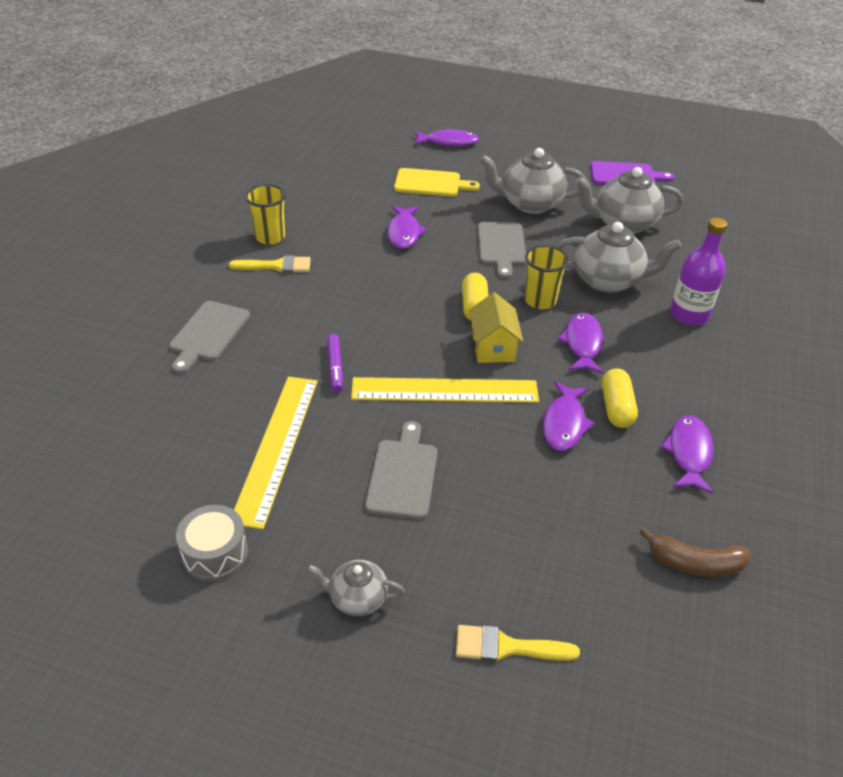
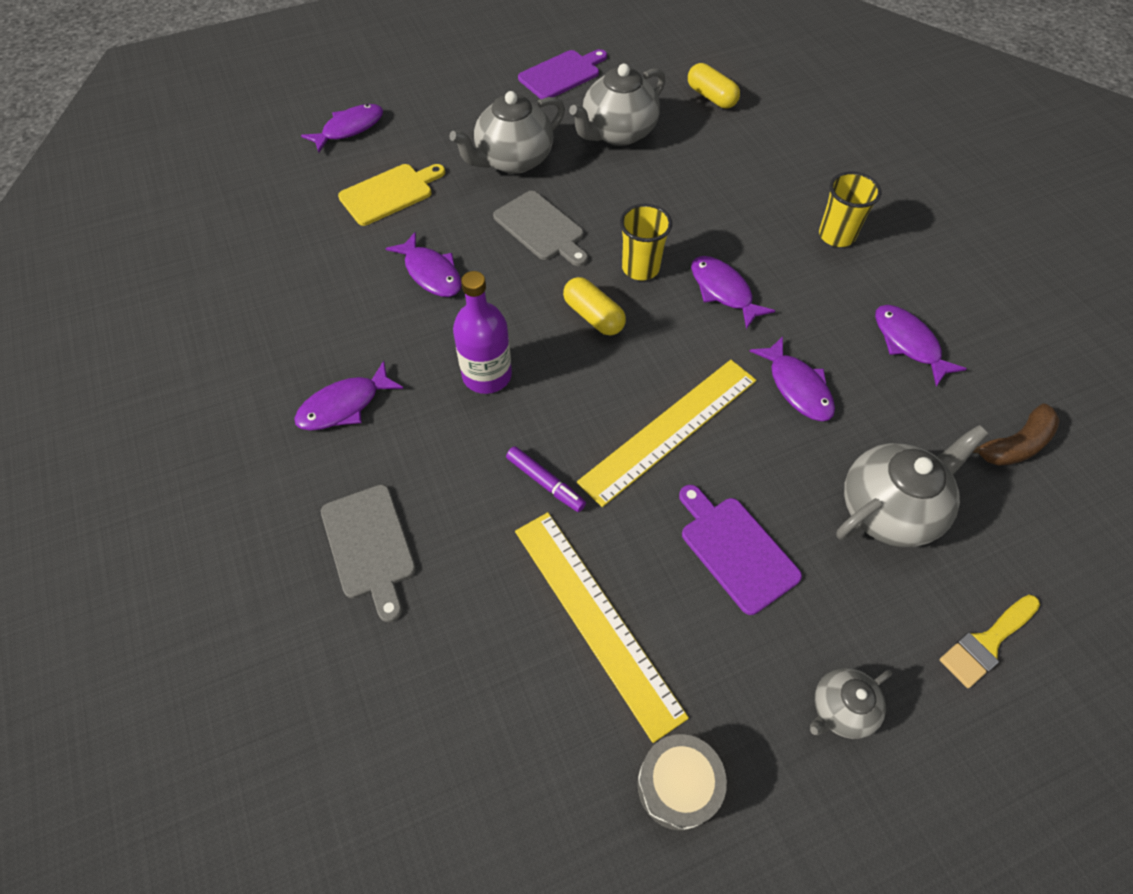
camera: 40 degrees left, 15 degrees up
yellow brush [229,255,311,273] -> purple fish [294,361,404,430]
yellow cup [245,184,286,245] -> yellow cup moved to [819,171,881,247]
grey cutting board [365,421,437,520] -> purple cutting board [679,485,802,615]
yellow house [469,292,523,363] -> none
grey teapot [555,222,682,293] -> grey teapot moved to [836,425,988,547]
yellow capsule [602,368,638,428] -> yellow capsule moved to [688,63,740,108]
purple bottle [670,218,727,326] -> purple bottle moved to [453,271,512,394]

